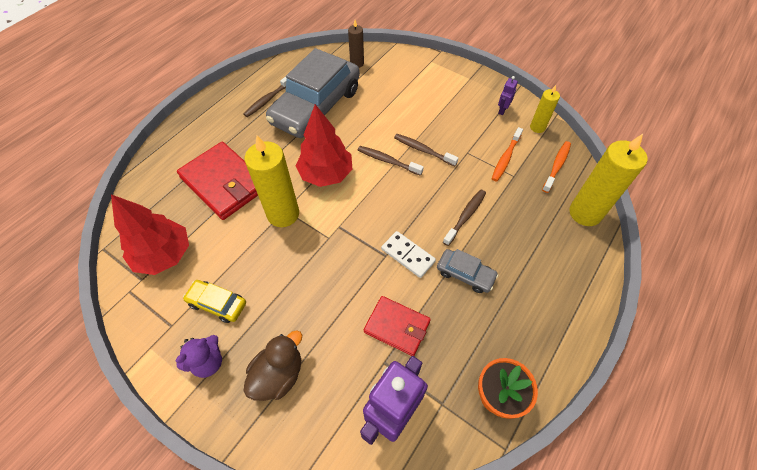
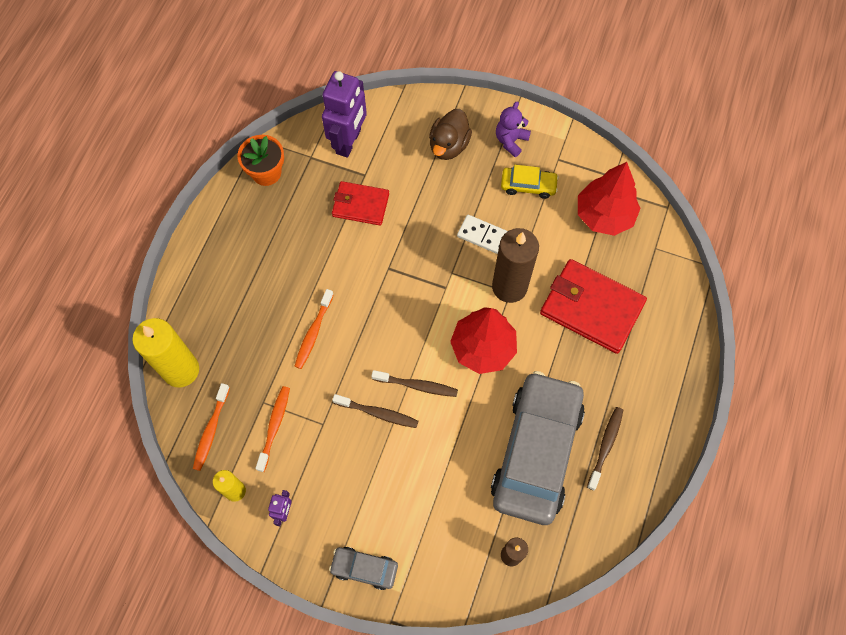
camera: 165 degrees right, 10 degrees up
yellow candle [245,135,299,227] -> brown candle [492,228,539,303]
white domino [381,231,436,278] -> white domino moved to [457,215,508,254]
grey car [437,249,498,293] -> grey car moved to [329,547,398,590]
brown toothbrush [443,190,486,246] -> orange toothbrush [294,289,334,369]

